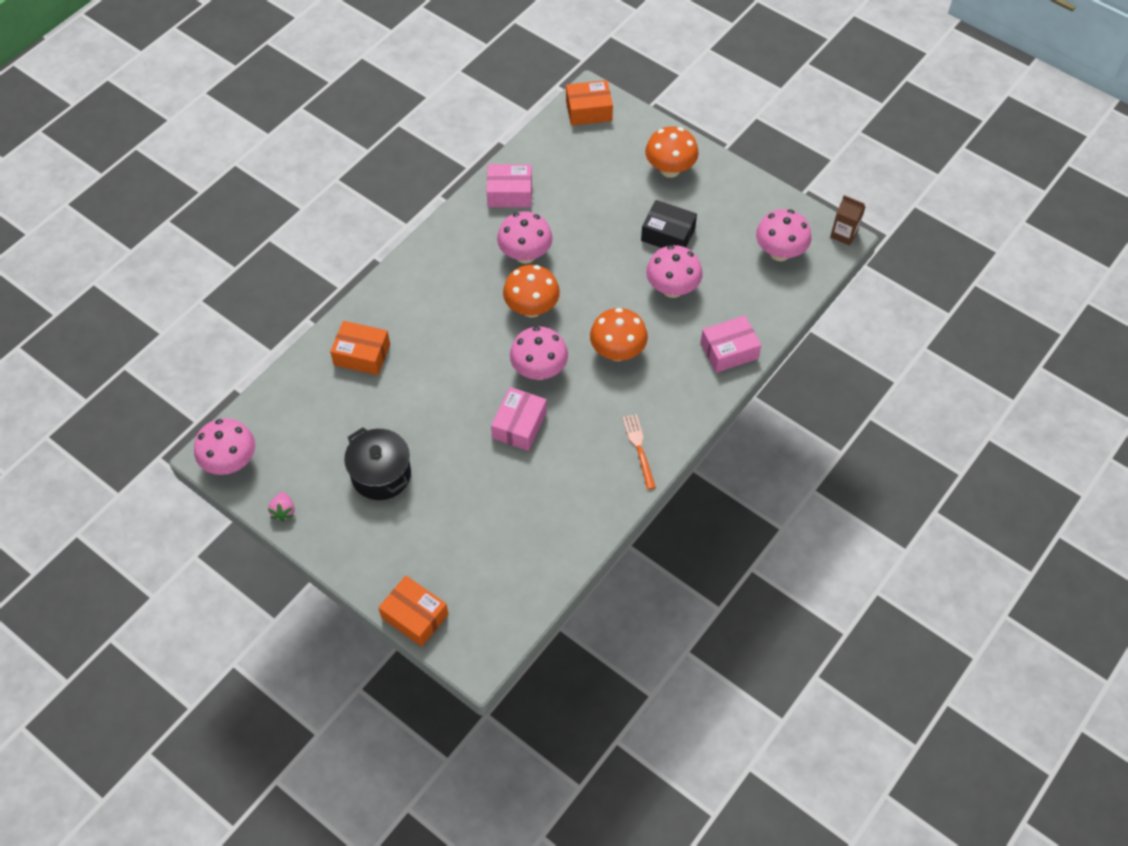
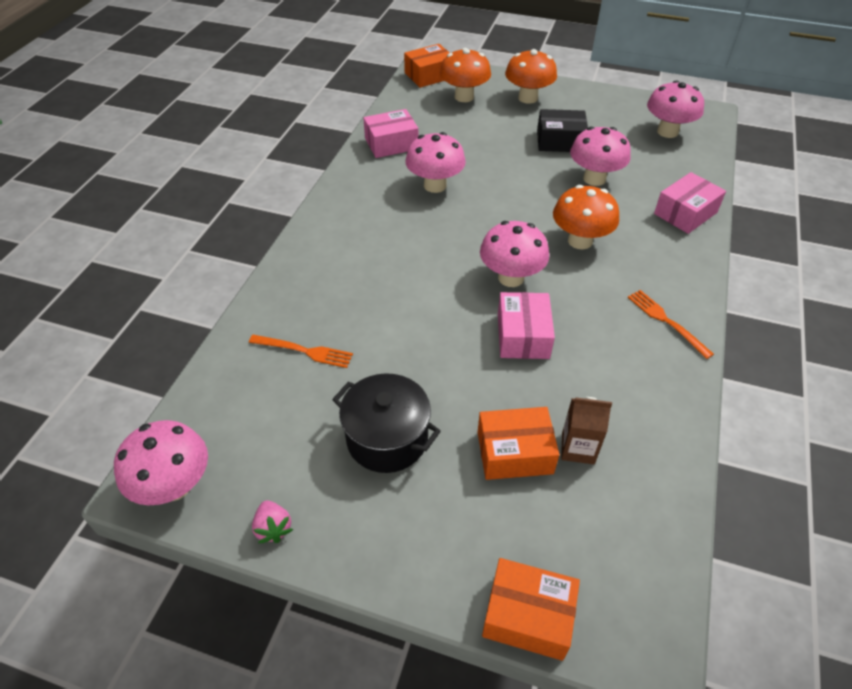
camera: 20 degrees left, 10 degrees down
orange box [330,321,390,375] -> orange box moved to [478,407,560,480]
orange mushroom [503,265,560,317] -> orange mushroom moved to [440,48,491,102]
brown carton [830,195,866,246] -> brown carton moved to [561,397,612,464]
none -> orange fork [249,335,353,368]

